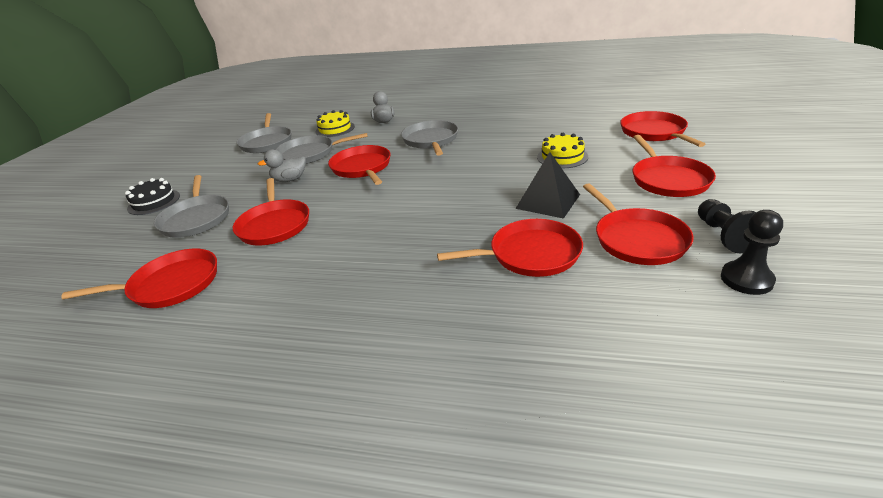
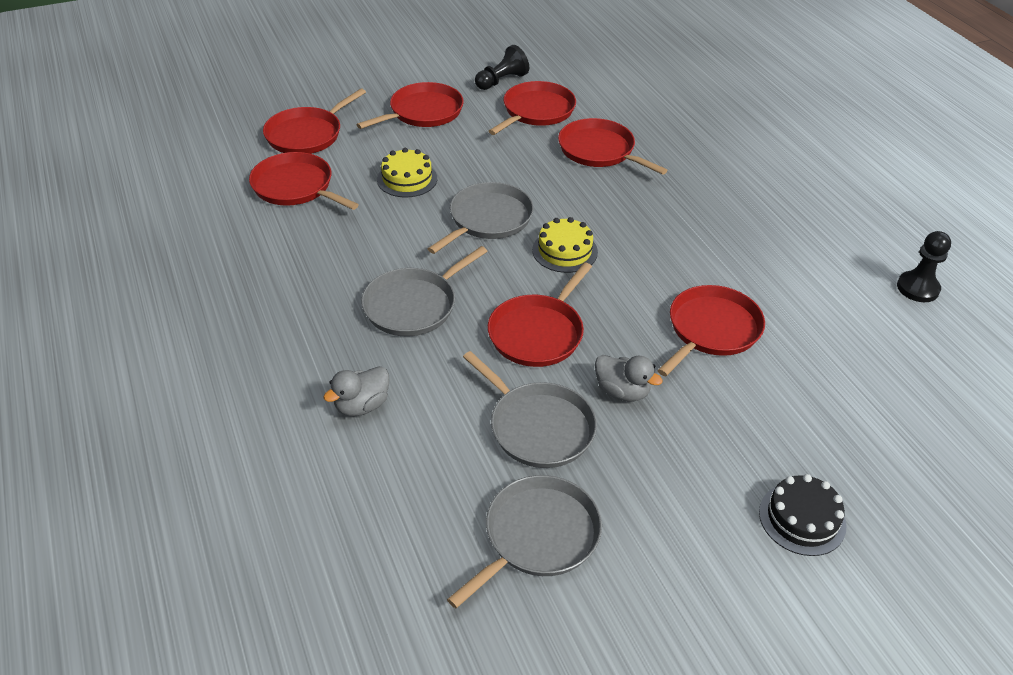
camera: 130 degrees left, 10 degrees up
red pan [61,249,217,308] -> red pan moved to [249,152,359,210]
grey pan [154,175,229,238] -> grey pan moved to [428,182,534,254]
yellow cake [315,110,355,137] -> yellow cake moved to [532,217,598,273]
black pyramid [516,152,580,219] -> none
black pawn [721,210,783,295] -> black pawn moved to [897,231,951,302]

